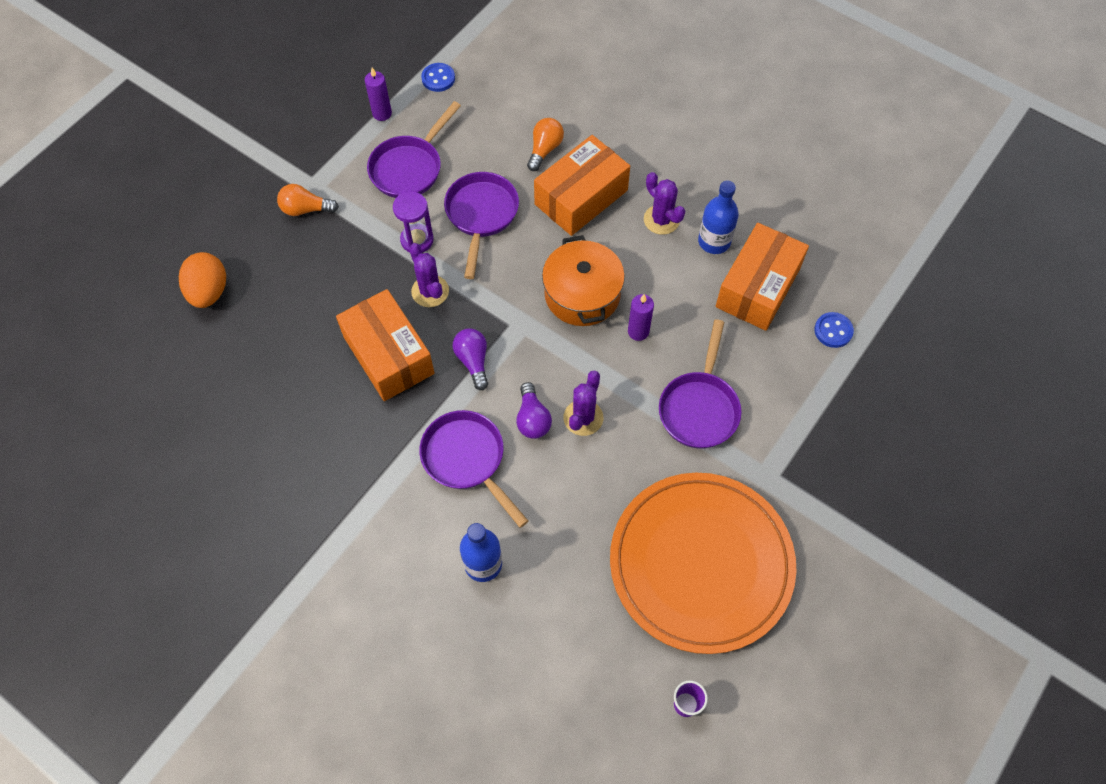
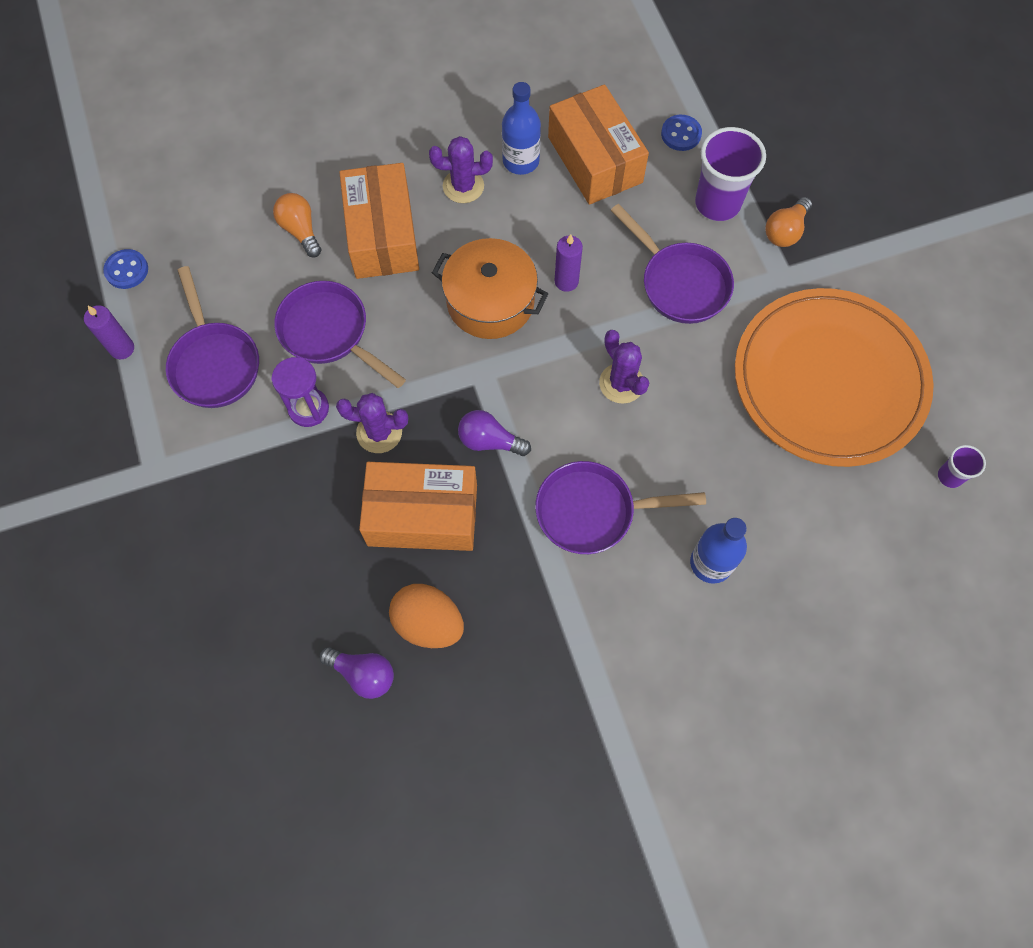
camera: 55 degrees left, 5 degrees up
orange egg [179,252,226,308] -> orange egg moved to [389,584,464,648]
orange light bulb [277,184,339,216] -> orange light bulb moved to [765,197,812,247]
purple light bulb [516,382,552,439] -> purple light bulb moved to [320,647,394,699]
none -> purple cup [695,127,766,221]

